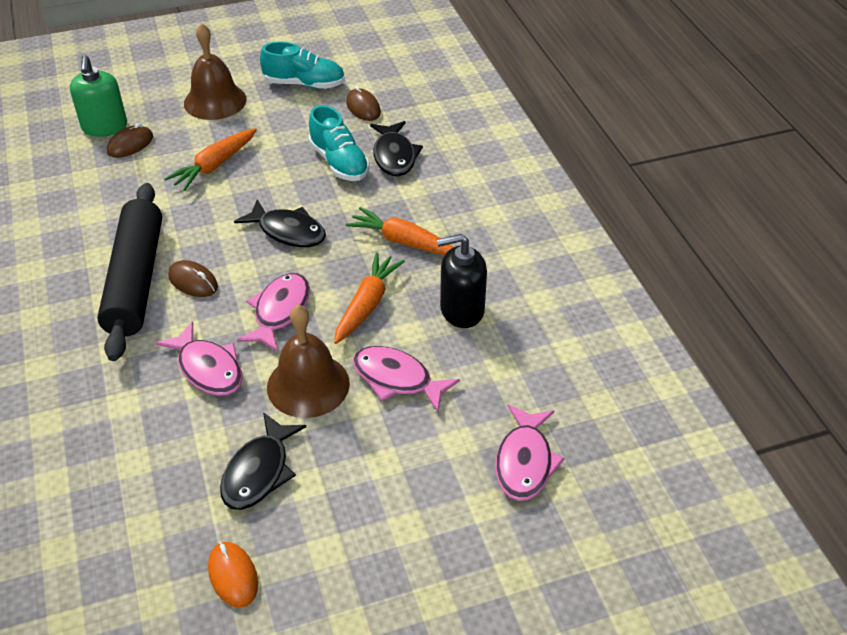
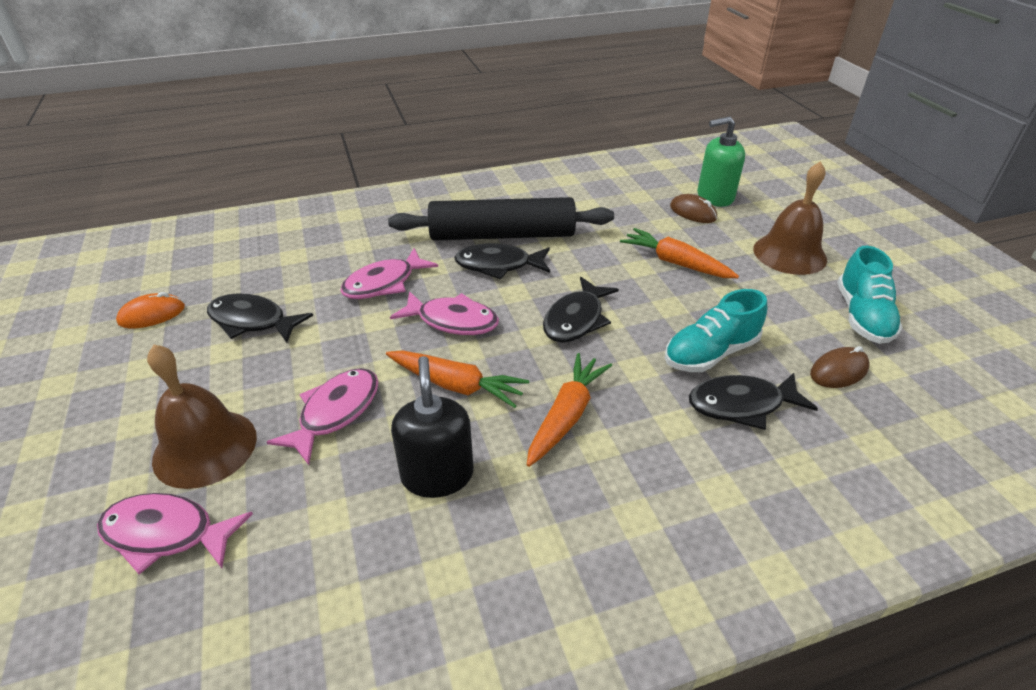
camera: 90 degrees right, 5 degrees down
brown mouse [168,260,218,297] -> black fish [454,243,550,279]
brown bell [267,305,350,418] -> brown bell moved to [147,345,257,489]

